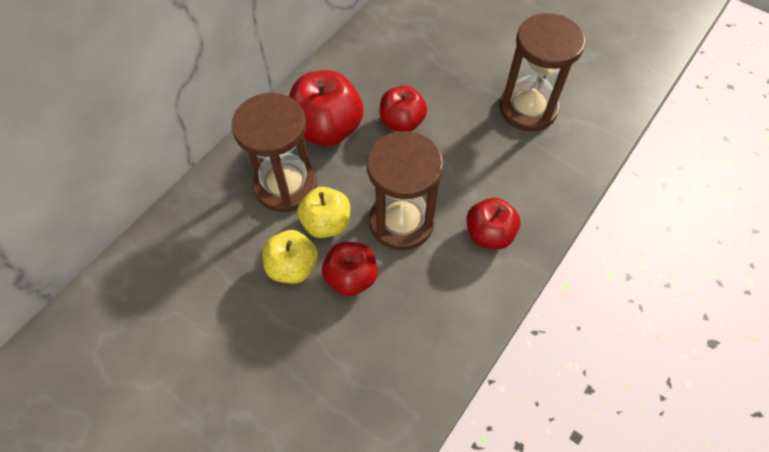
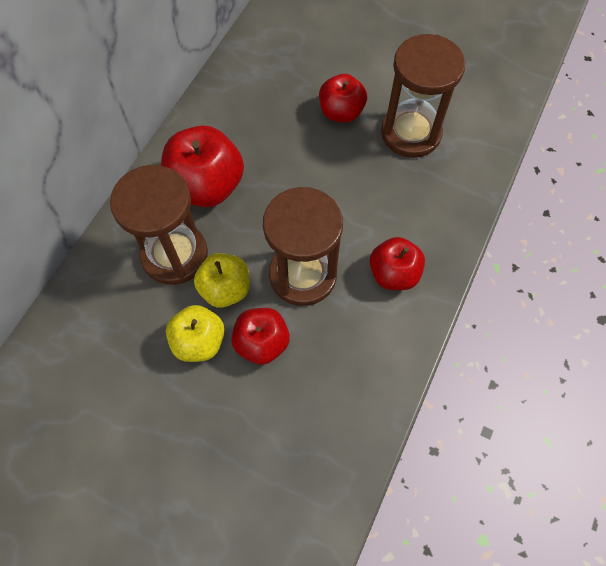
camera: 10 degrees left, 5 degrees up
red apple [380,86,427,132] -> red apple moved to [319,74,367,123]

